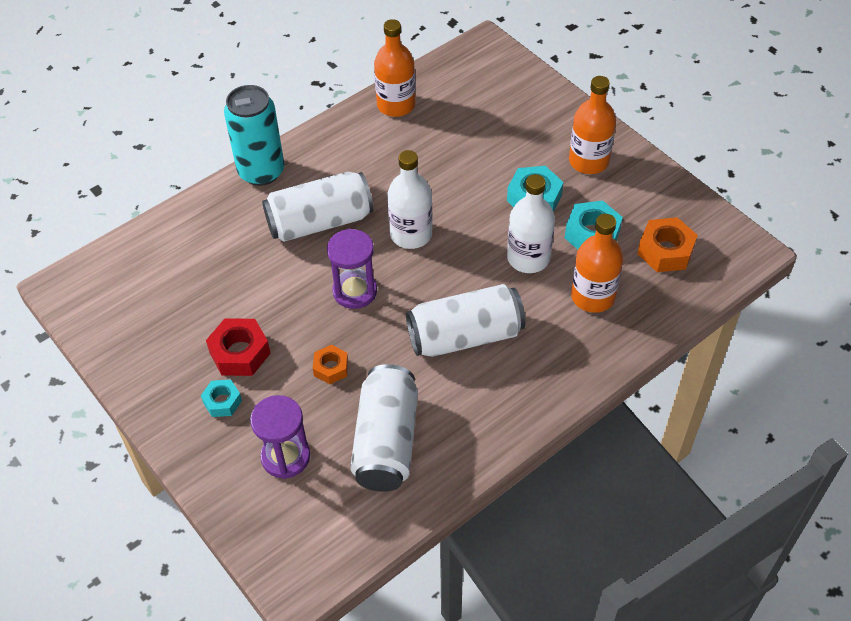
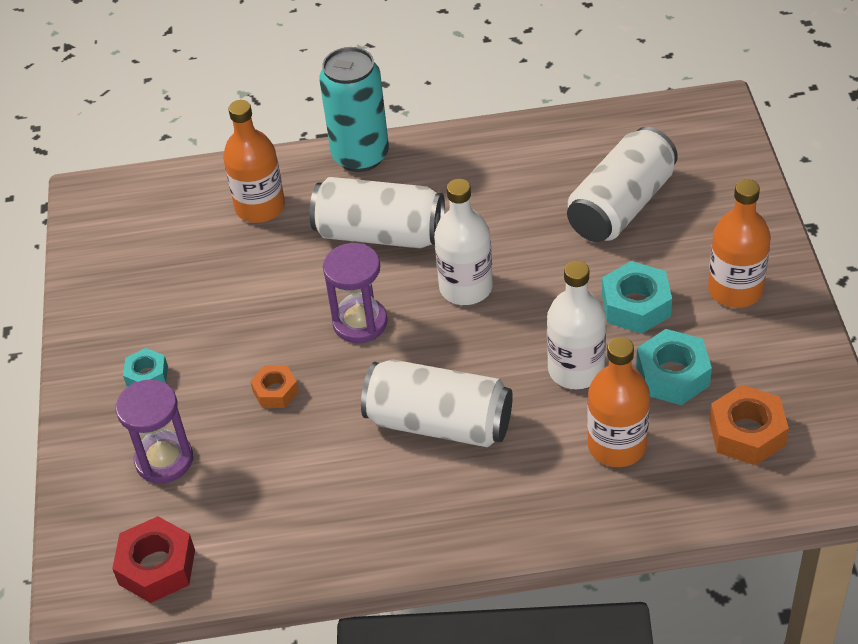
camera: 35 degrees right, 5 degrees down
red nut [206,319,271,376] -> red nut moved to [112,516,195,603]
white can [350,364,418,492] -> white can moved to [567,127,678,242]
orange bottle [374,19,415,117] -> orange bottle moved to [223,100,285,223]

